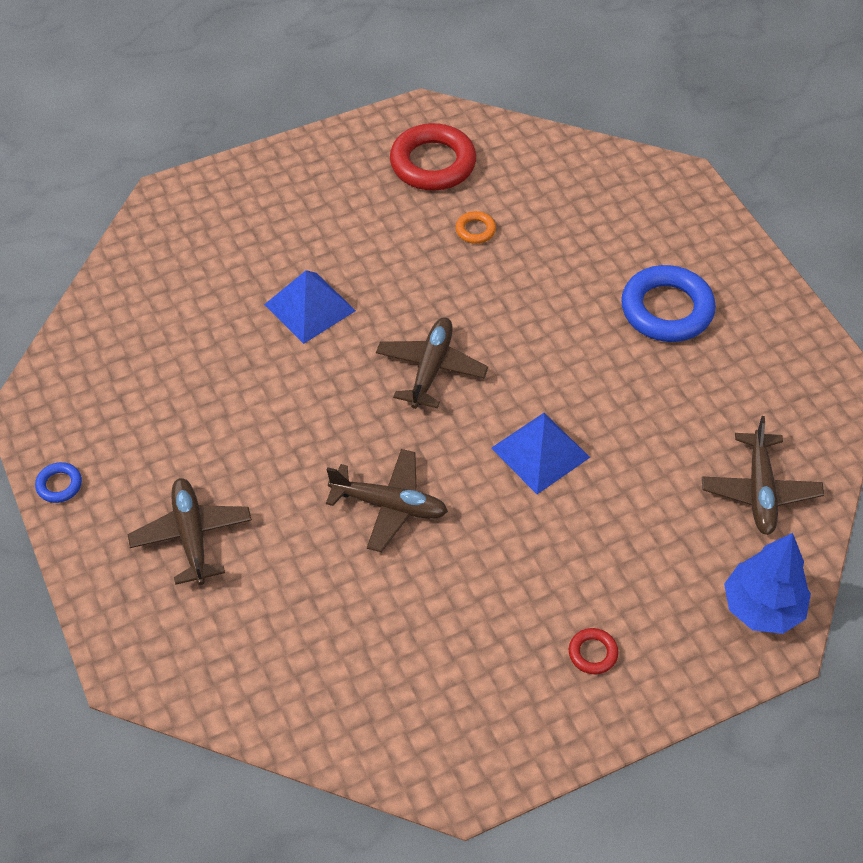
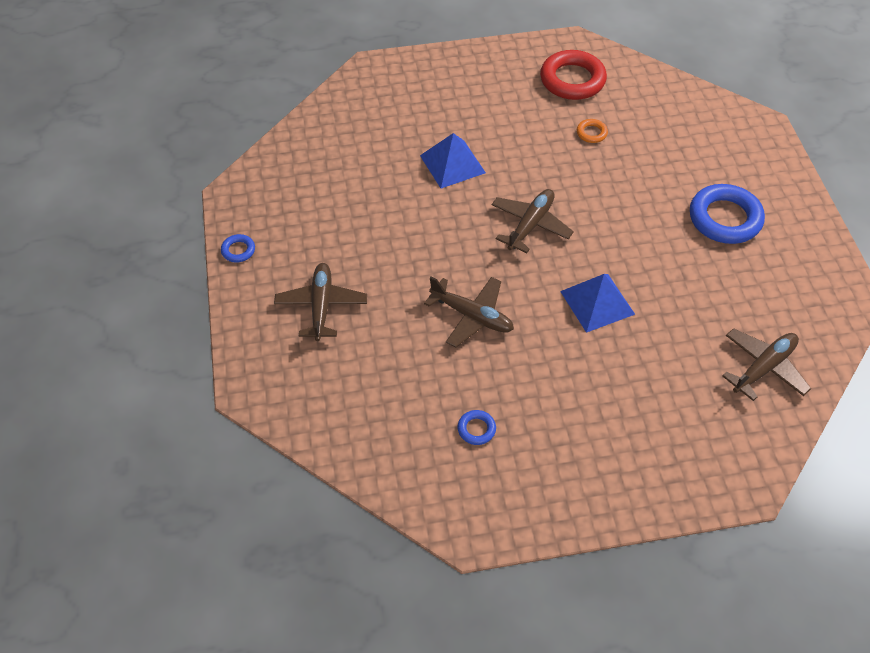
camera: 15 degrees right, 0 degrees up
red ring [569,628,619,674] -> none
brown plane [702,416,824,535] -> brown plane turned 150 degrees counterclockwise [722,328,811,401]
blue tree [724,533,811,634] -> none
none -> blue ring [458,410,496,445]

